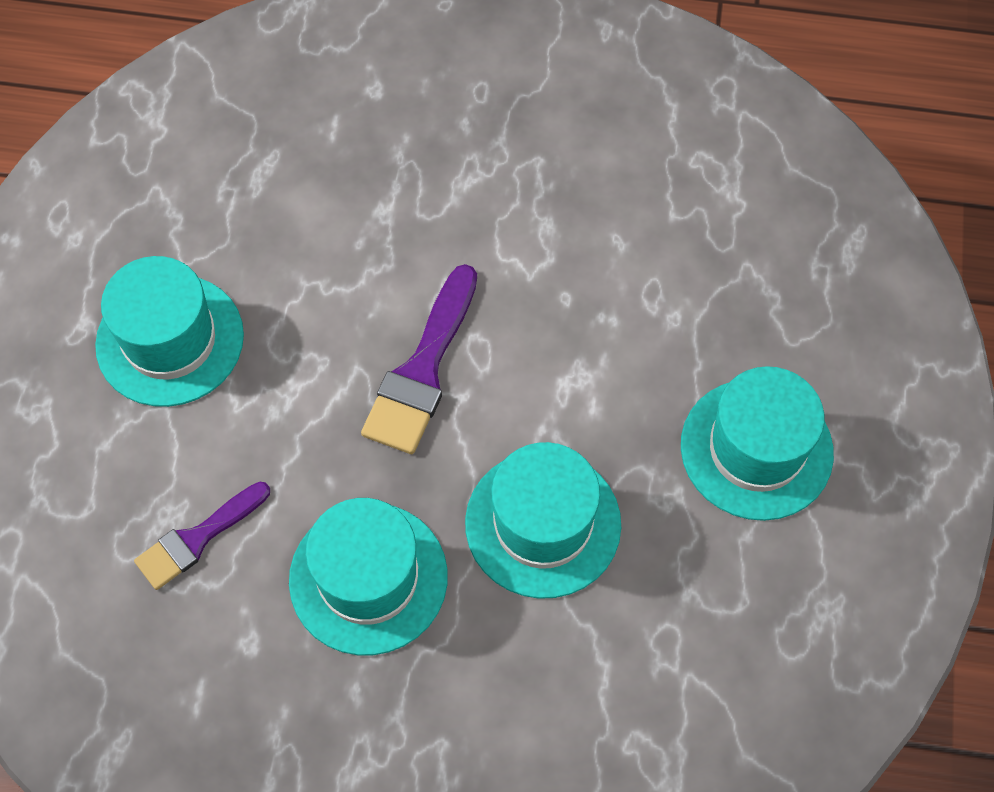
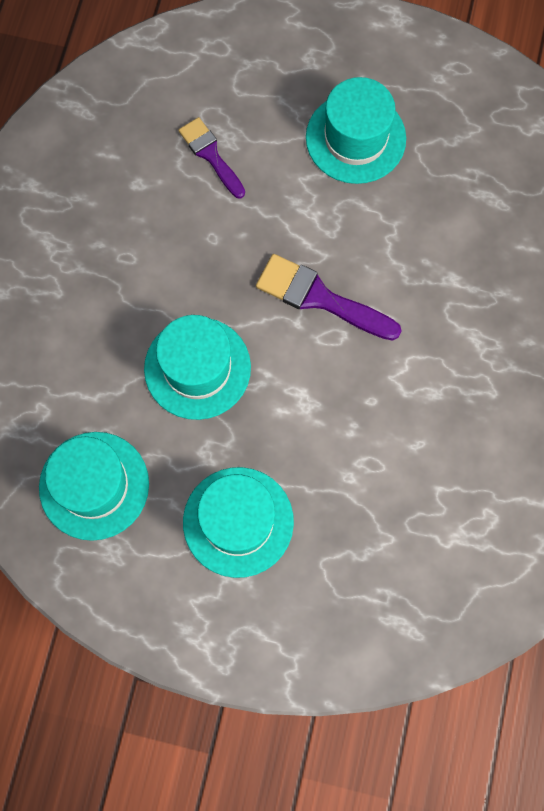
camera: 95 degrees right, 10 degrees up
turquoise hat [289,498,448,655] -> turquoise hat moved to [39,432,149,541]

